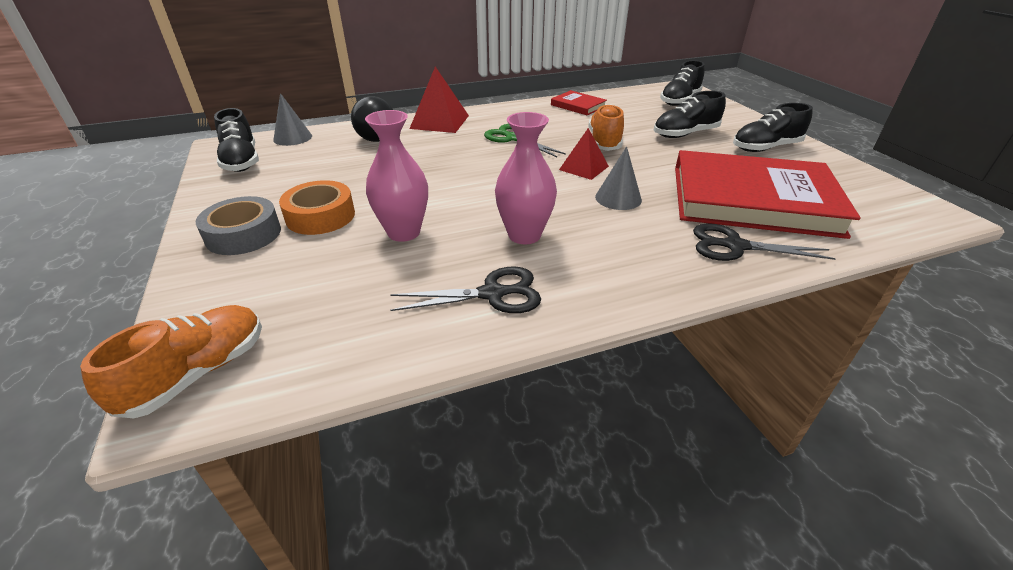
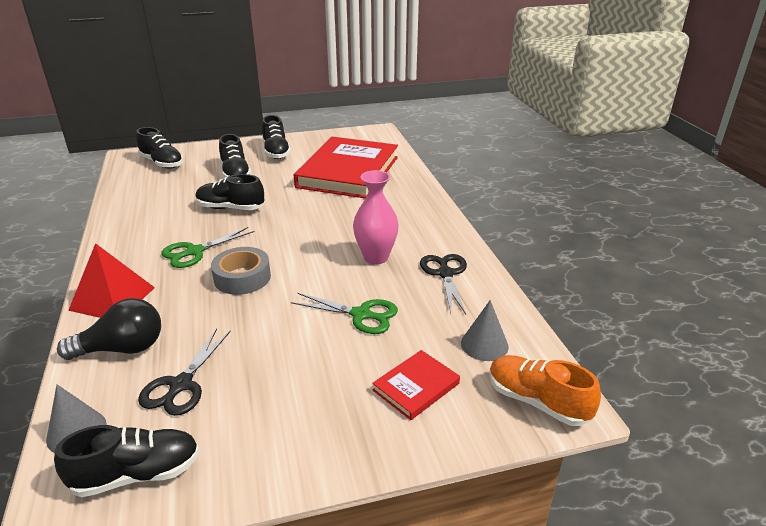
camera: 85 degrees left, 5 degrees down
grey tape [195,196,281,255] -> grey tape moved to [211,247,271,295]
orange tape [279,180,355,235] -> none
pink vase [365,110,428,242] -> green scissors [291,293,398,334]
red book [551,90,607,115] -> red book moved to [372,350,460,420]
red pyramid [559,128,609,180] -> none
orange shoe [588,104,624,151] -> black shoe [196,174,264,210]
grey cone [595,146,642,210] -> grey cone moved to [461,300,509,361]
black scissors [693,223,836,261] -> black scissors moved to [138,328,231,416]

